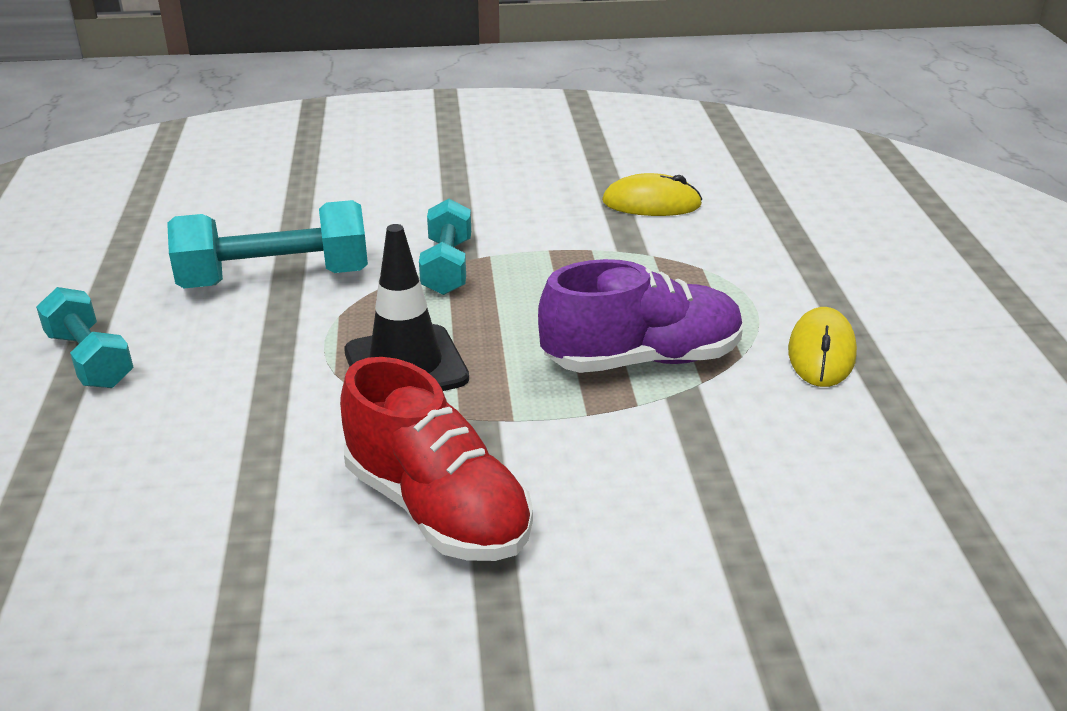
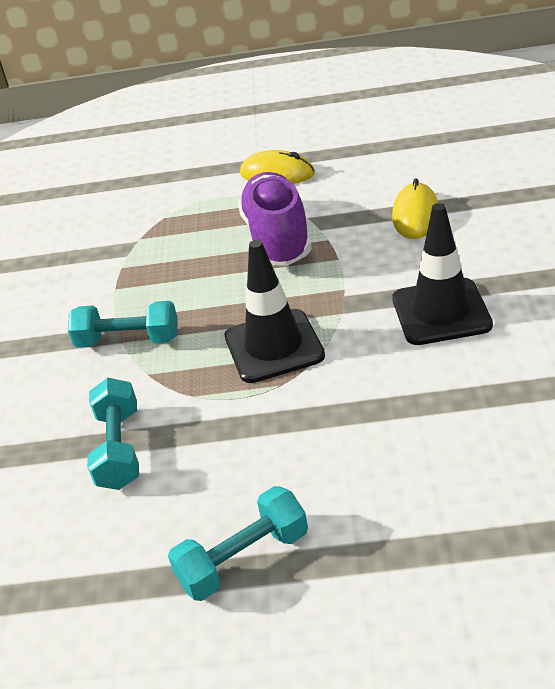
camera: 80 degrees left, 5 degrees up
turquoise dumbbell [167,200,368,288] -> turquoise dumbbell [87,378,139,490], size x0.64
red shoe [340,357,533,561] -> black traffic cone [392,203,493,345]
yellow mouse [602,173,702,216] -> yellow mouse moved to [392,178,438,239]

